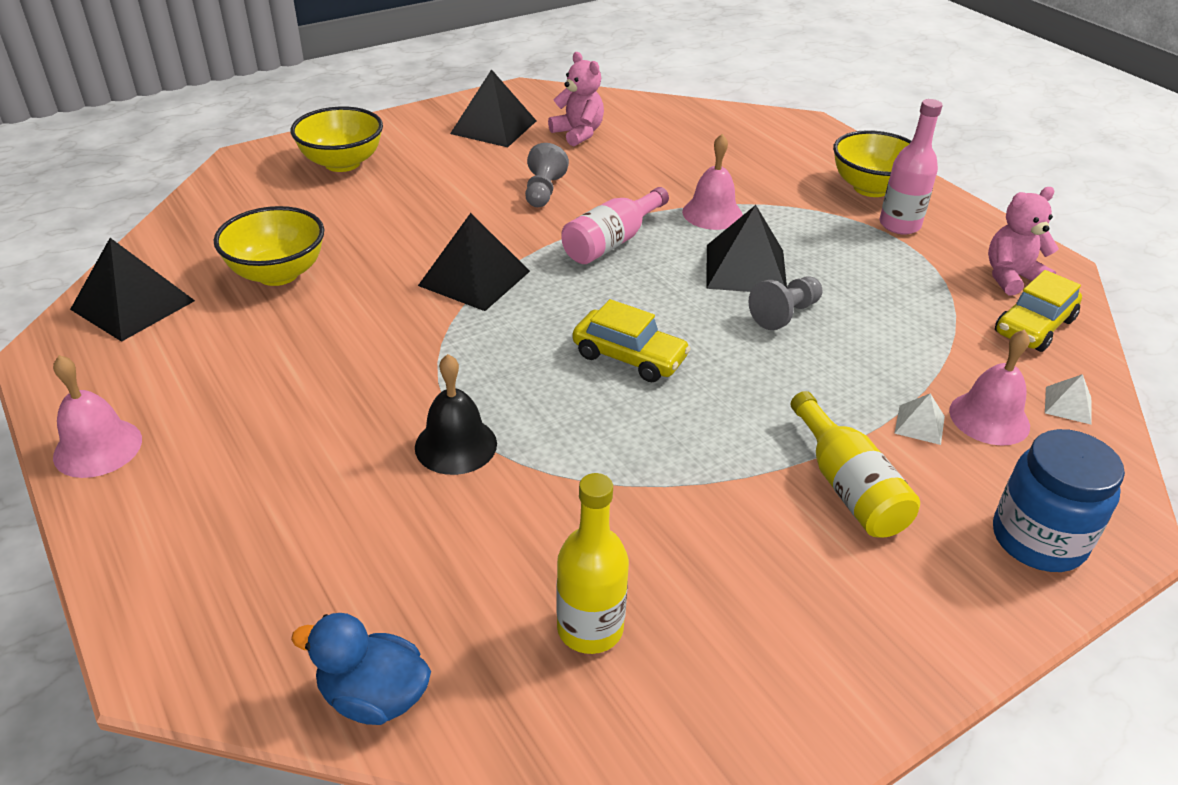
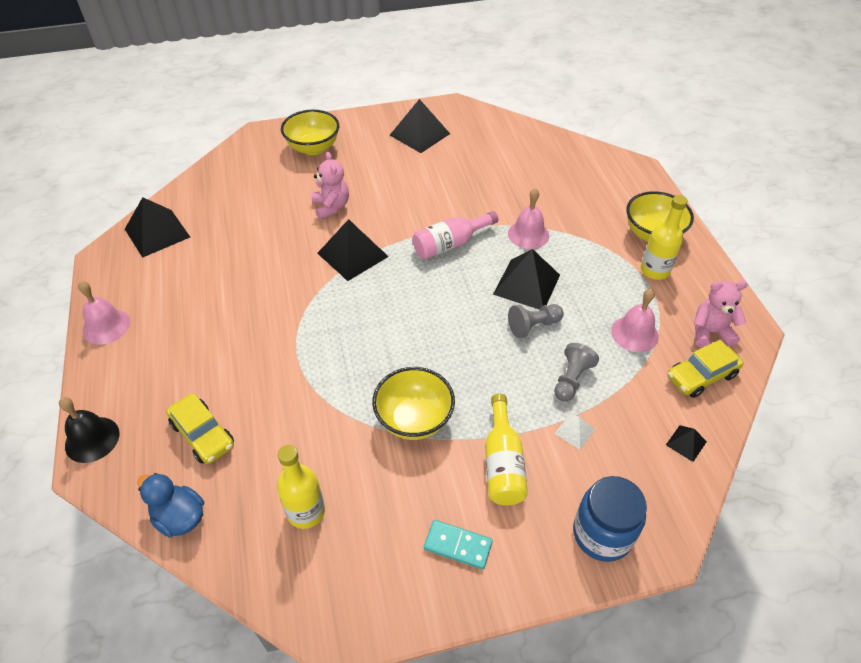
camera: 20 degrees right, 10 degrees up
yellow bowl [214,206,324,286] -> yellow bowl moved to [372,367,455,440]
black bell [415,354,497,475] -> black bell moved to [59,397,120,463]
grey pawn [525,143,569,207] -> grey pawn moved to [554,343,599,401]
pink teddy bear [548,52,604,146] -> pink teddy bear moved to [312,152,349,220]
yellow car [572,299,691,382] -> yellow car moved to [166,394,234,464]
pink bottle [880,99,943,234] -> yellow bottle [641,195,688,280]
pink bell [949,329,1030,446] -> pink bell moved to [611,289,659,352]
white pyramid [1045,374,1092,425] -> black pyramid [666,425,707,462]
none -> turquoise domino [424,520,493,569]

